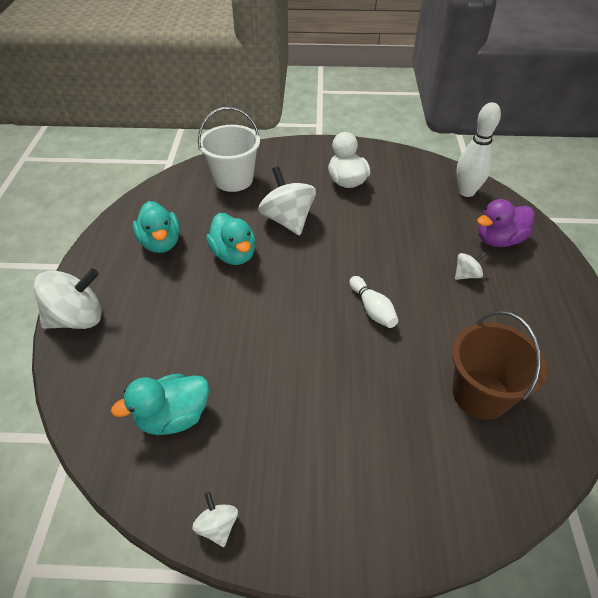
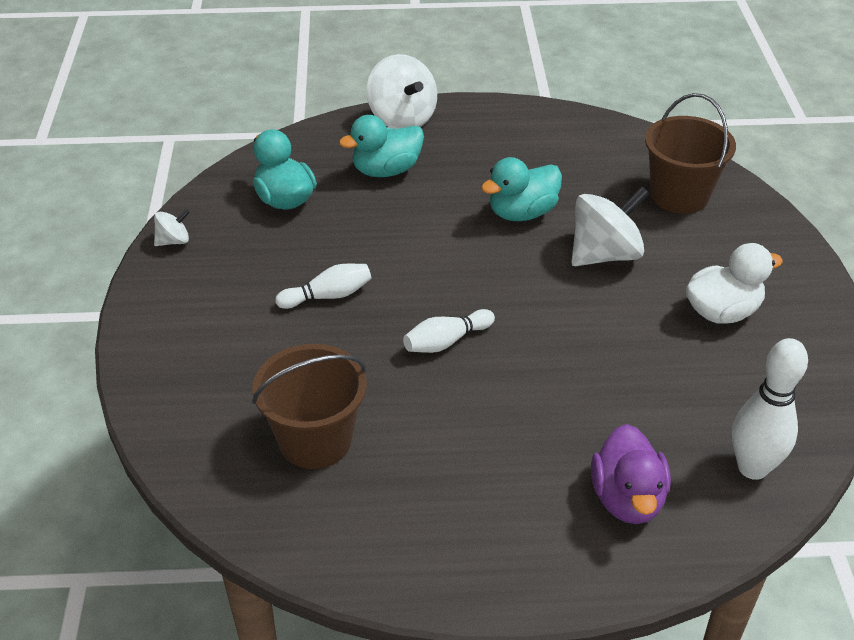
camera: 85 degrees right, 5 degrees down
turquoise duck [133,201,180,253] -> turquoise duck moved to [339,115,424,177]
white bucket [198,107,260,192] -> brown bucket [645,93,736,214]
white spinning top [455,251,486,280] -> none
purple duck [477,199,535,247] -> purple duck turned 150 degrees counterclockwise [591,424,671,524]
none -> white bowling pin [275,264,372,309]

